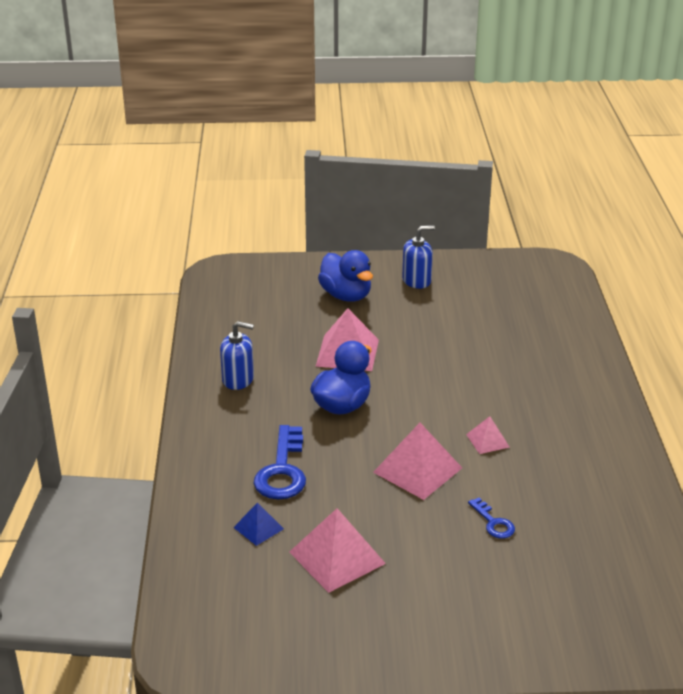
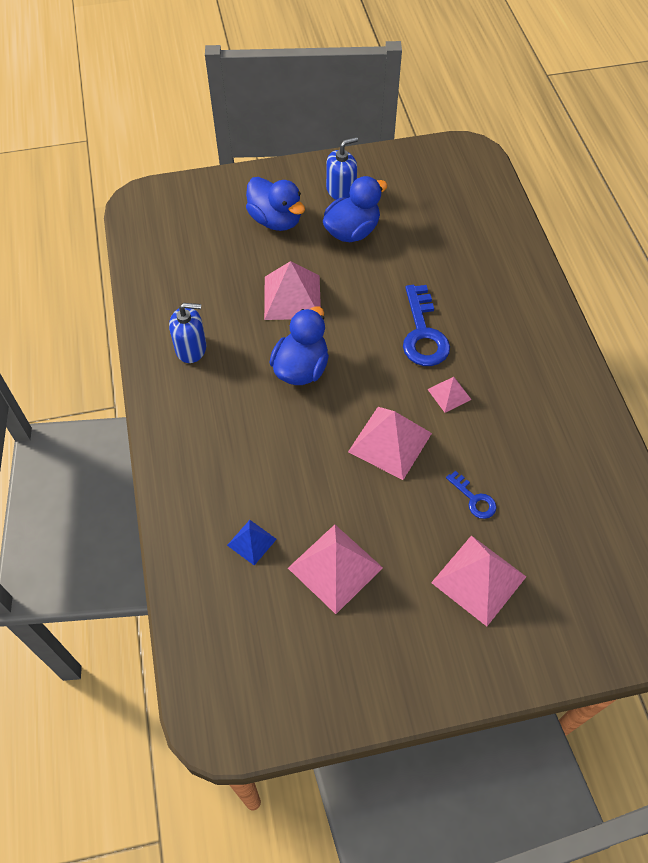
camera: 10 degrees left, 25 degrees up
blue key [254,425,306,500] -> blue key moved to [403,285,450,366]
none -> blue duck [323,176,387,242]
none -> pink pyramid [431,535,526,626]

